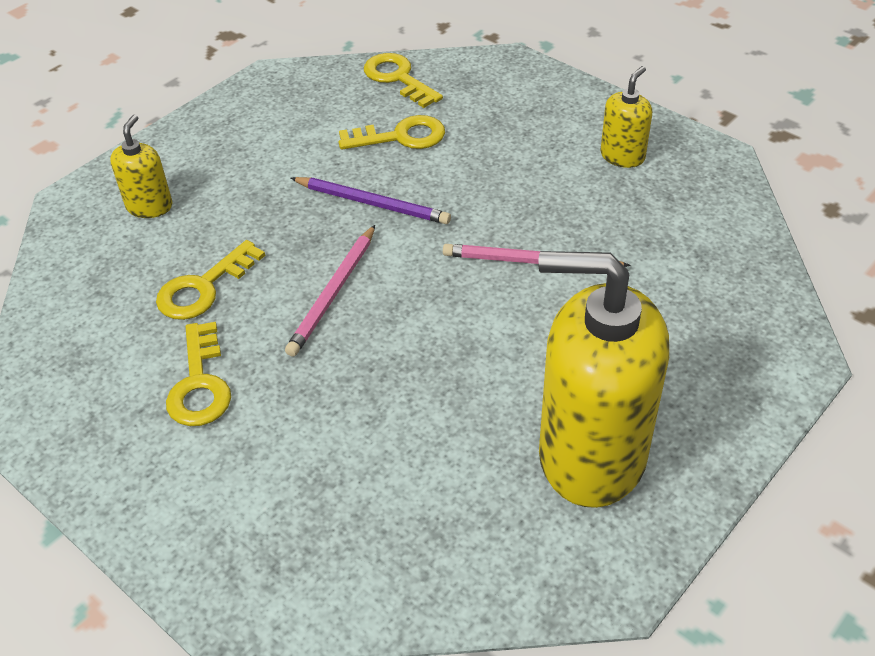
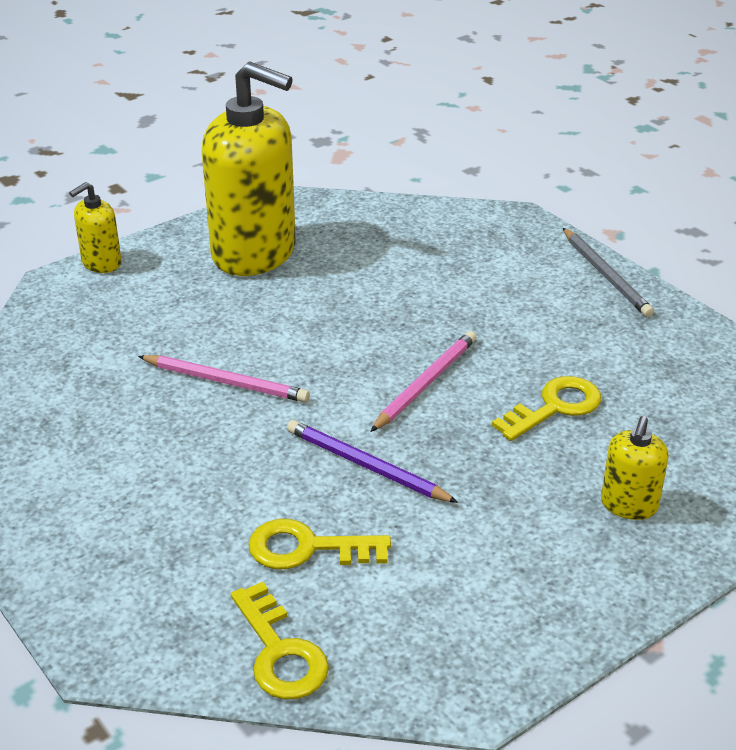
camera: 170 degrees left, 10 degrees down
yellow key [166,322,231,426] -> none
yellow soap dispenser [600,66,652,168] -> yellow soap dispenser moved to [69,182,121,273]
none -> grey pencil [563,228,654,317]

